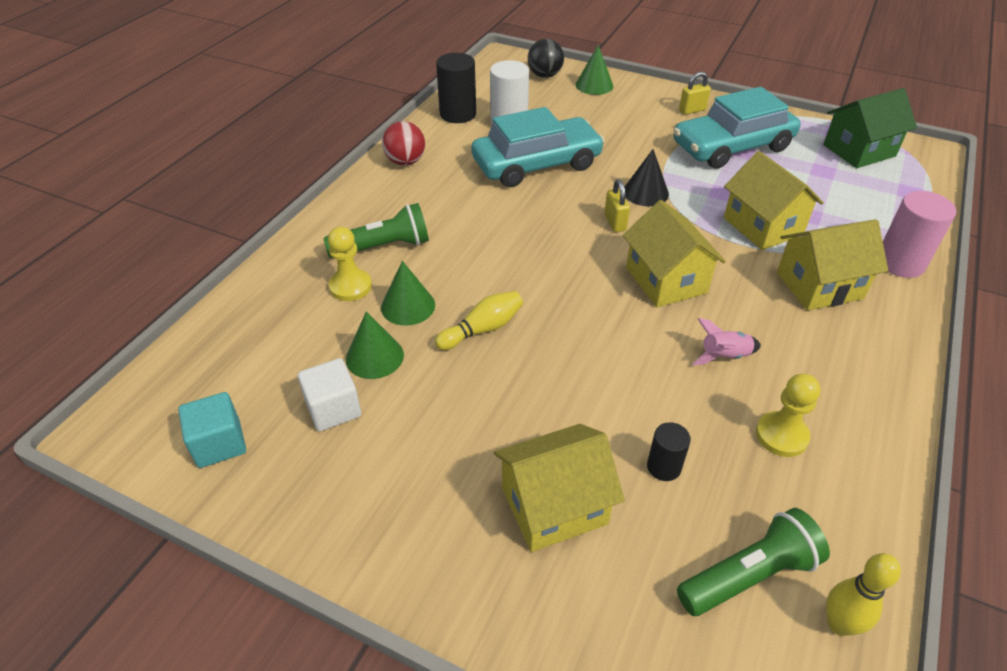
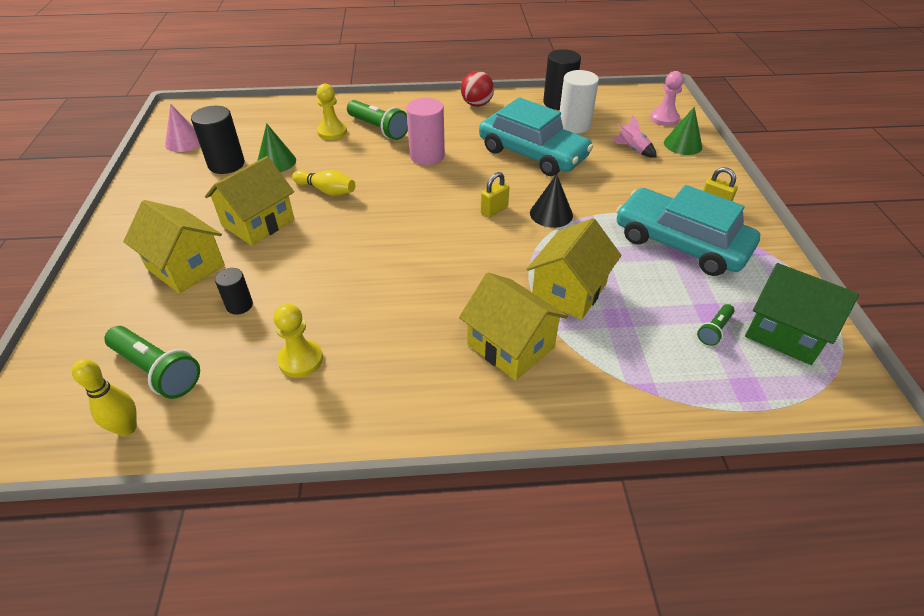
camera: 60 degrees right, 0 degrees up
turquoise cube [178,392,246,468] -> pink cone [165,104,200,152]
white cube [298,358,361,431] -> black cylinder [191,106,245,174]
green cone [381,261,435,326] -> none
black ball [528,39,564,78] -> pink pawn [650,71,684,126]
yellow house [623,200,726,307] -> yellow house moved to [205,156,294,245]
pink rocket [693,318,761,365] -> pink rocket moved to [611,115,657,158]
pink cylinder [883,191,956,278] -> pink cylinder moved to [406,98,445,165]
none -> green flashlight [697,304,735,346]

